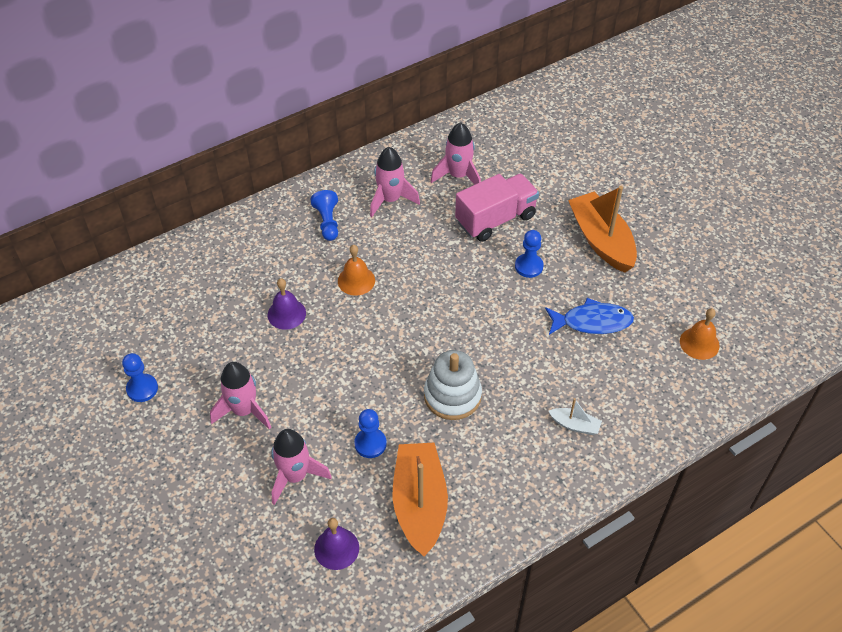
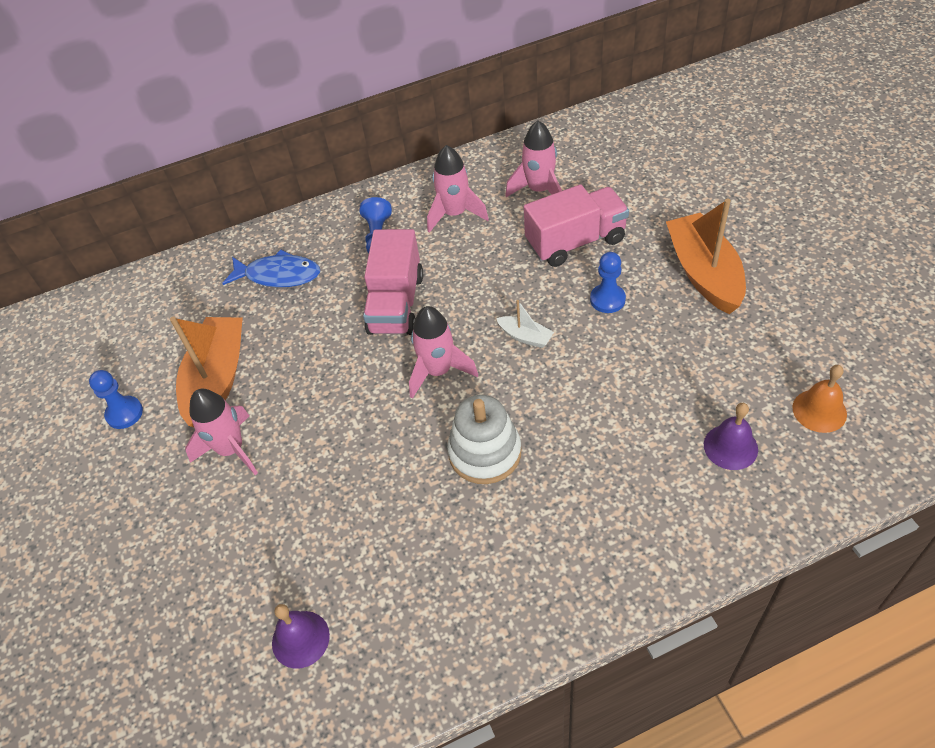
camera: 15 degrees right, 0 degrees up
purple bell [268,278,306,330] -> purple bell moved to [704,403,758,470]
pink rocket [271,429,332,505] -> pink rocket moved to [409,306,478,399]
orange bell [338,245,375,296] -> pink truck [363,229,423,335]
blue pawn [354,409,387,458] -> none
orange boat [393,443,448,556] -> orange boat moved to [170,316,243,427]
blue fish [545,298,634,335] -> blue fish moved to [222,250,320,287]
white boat [549,398,602,435] -> white boat moved to [496,300,554,348]

